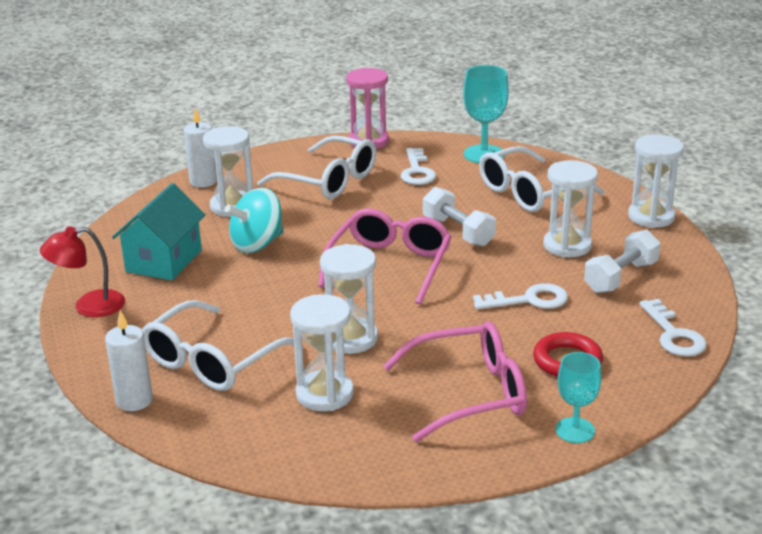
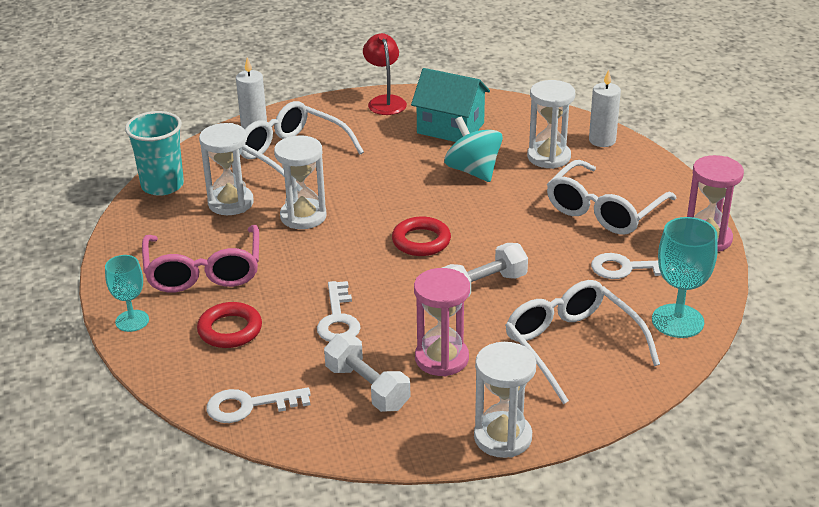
camera: 95 degrees right, 5 degrees up
pink glasses [318,209,452,304] -> red ring [392,217,451,256]
white hourglass [543,160,598,257] -> pink hourglass [414,268,470,376]
none -> turquoise cup [125,111,184,196]

